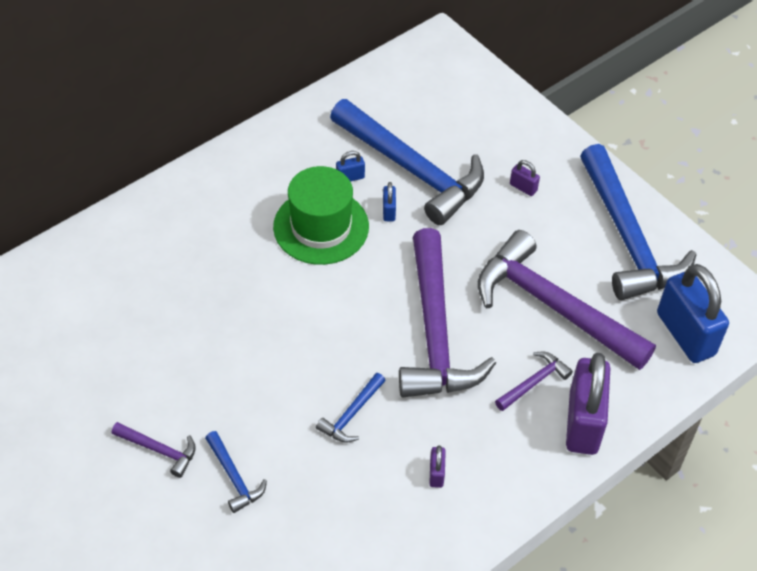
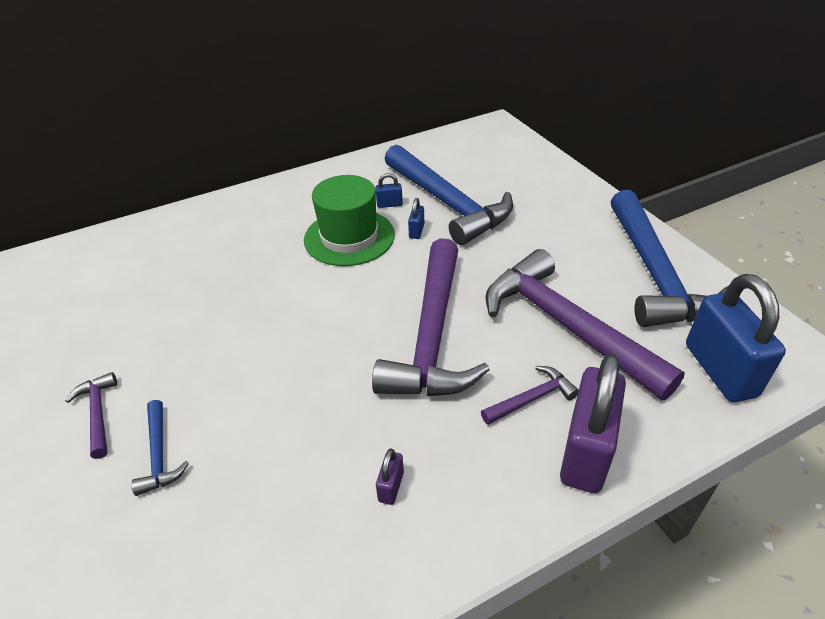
camera: 15 degrees right, 10 degrees down
purple hammer [112,422,196,478] -> purple hammer turned 150 degrees counterclockwise [65,372,117,459]
blue hammer [316,373,386,443] -> none
purple padlock [510,160,540,196] -> none

